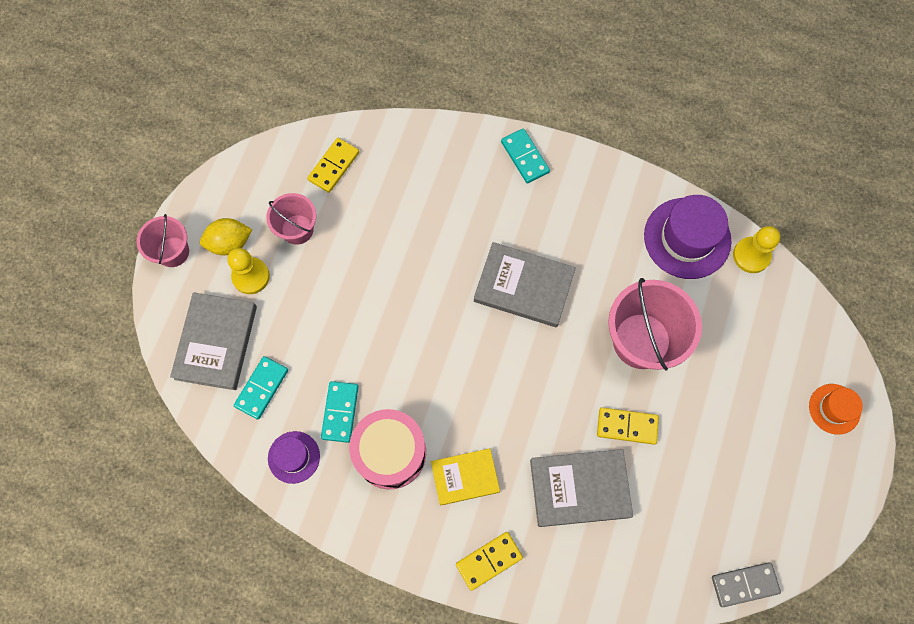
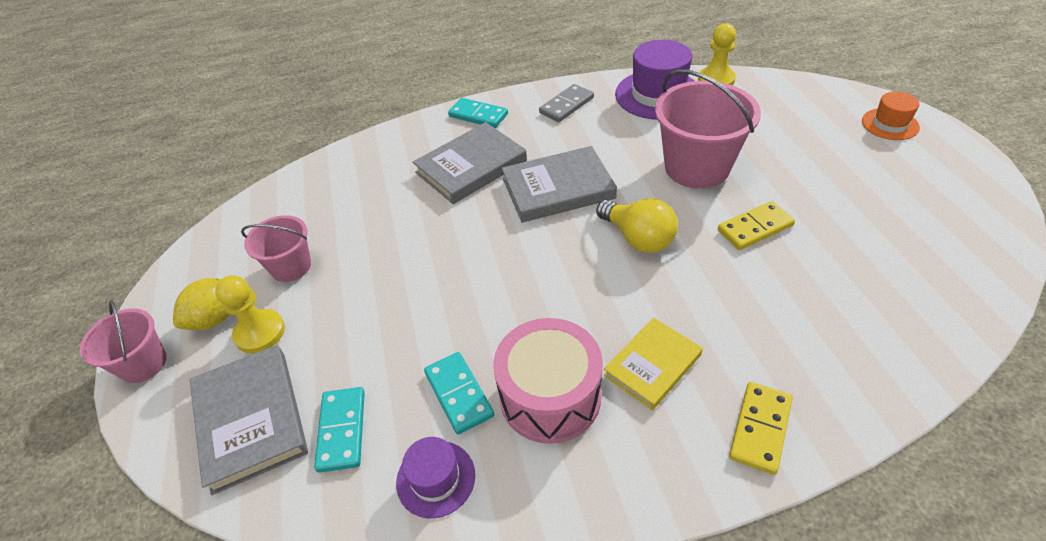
camera: 30 degrees left, 25 degrees down
yellow domino [307,138,359,193] -> none
grey book [530,449,633,527] -> grey book moved to [413,122,527,204]
grey domino [712,562,781,607] -> grey domino moved to [539,84,594,122]
none -> yellow light bulb [596,198,678,253]

